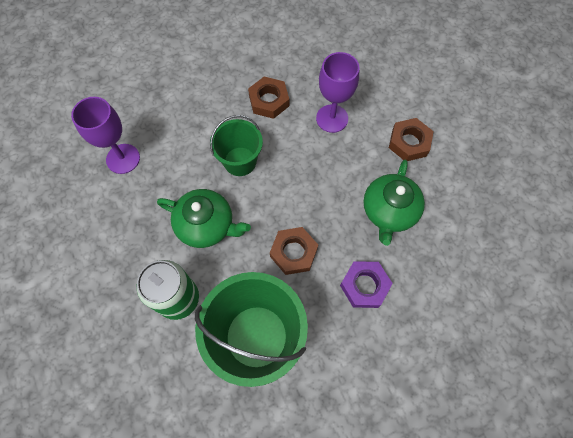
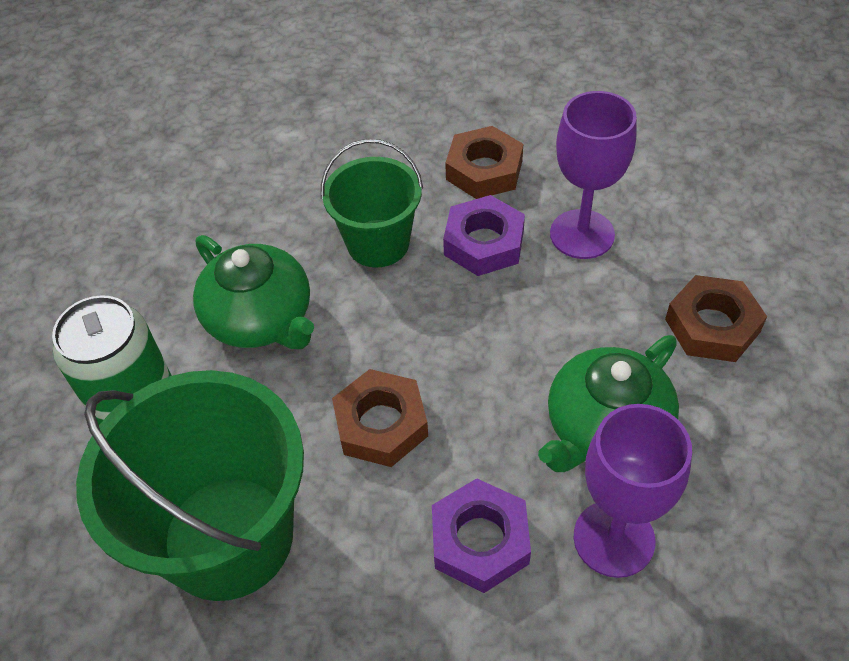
camera: 30 degrees right, 15 degrees down
purple goblet [71,97,140,174] -> purple goblet moved to [574,404,692,578]
none -> purple nut [443,195,525,276]

